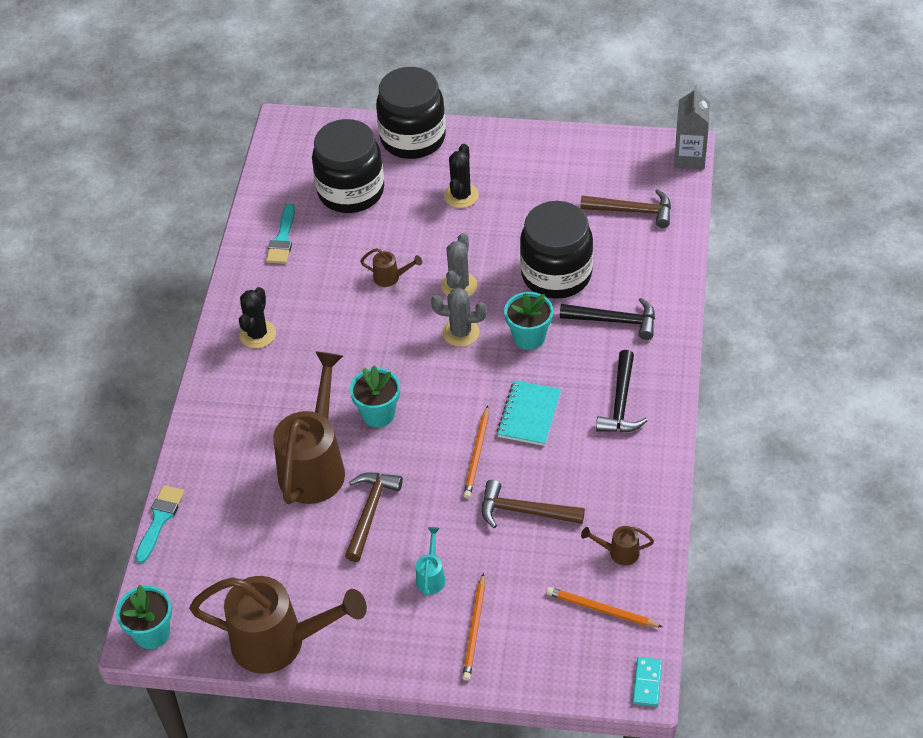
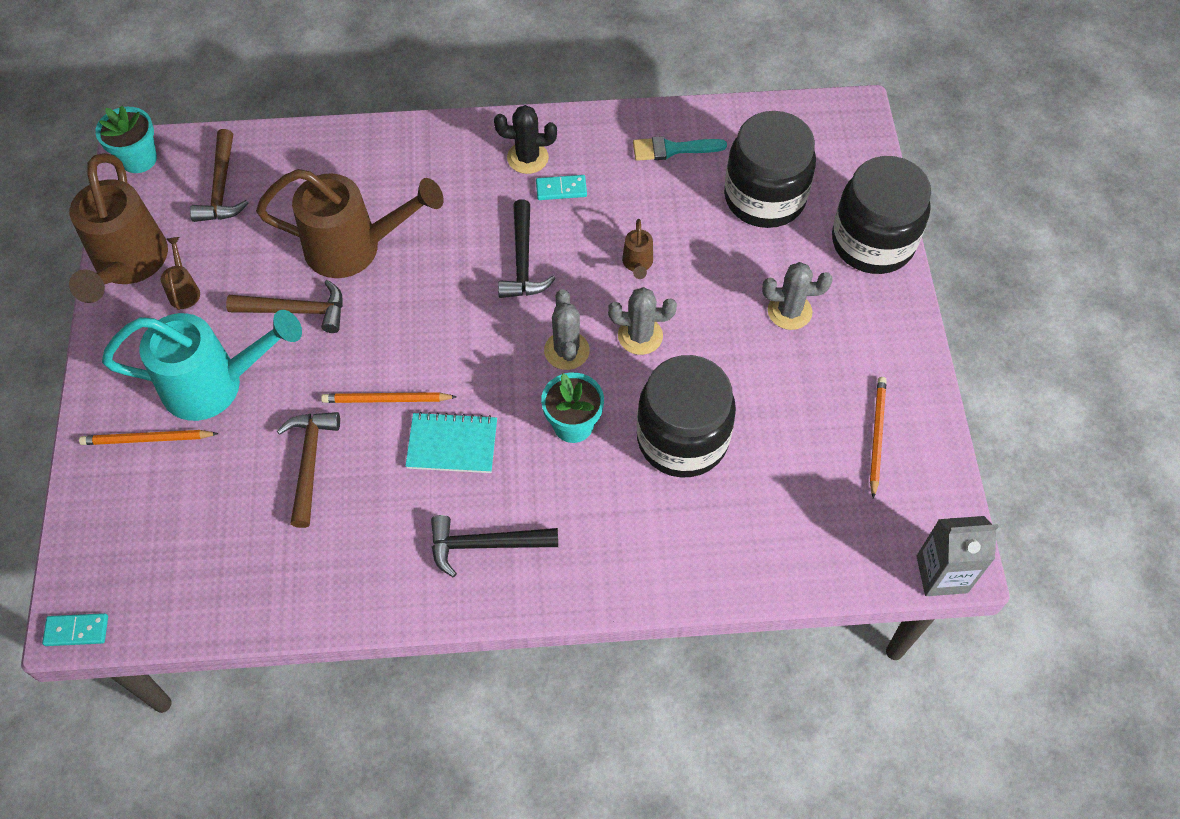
camera: 75 degrees right, 10 degrees up
turquoise brush [135,485,185,563] -> none
turquoise flower pot [350,366,400,427] -> none
turquoise watering can [416,527,445,596] -> turquoise watering can [102,310,302,421], size x2.40
black cactus [444,144,479,208] -> grey cactus [762,262,832,330]
orange pencil [546,587,662,627] -> orange pencil moved to [870,377,887,499]
black hammer [560,298,655,340] -> black hammer moved to [498,199,555,298]
brown hammer [580,189,671,228] -> brown hammer moved to [190,129,248,222]
brown watering can [581,526,654,565] -> brown watering can moved to [161,237,200,310]
none -> turquoise domino [536,175,587,200]

